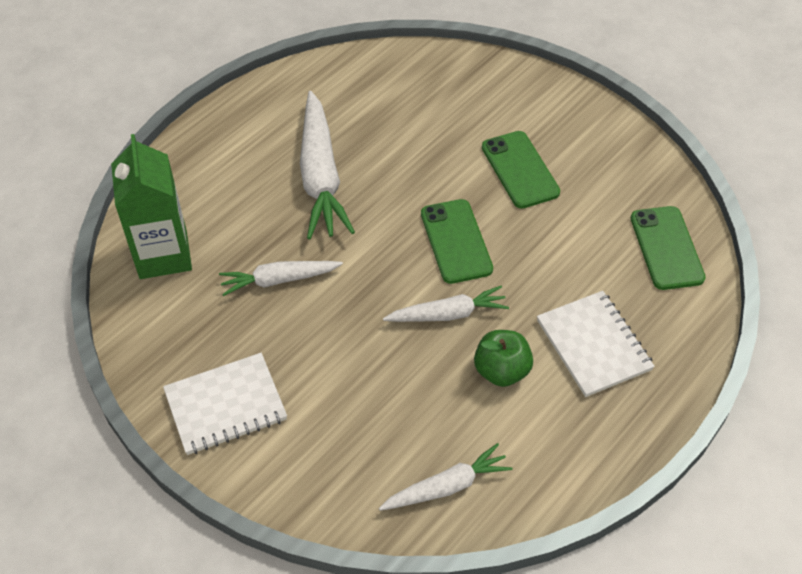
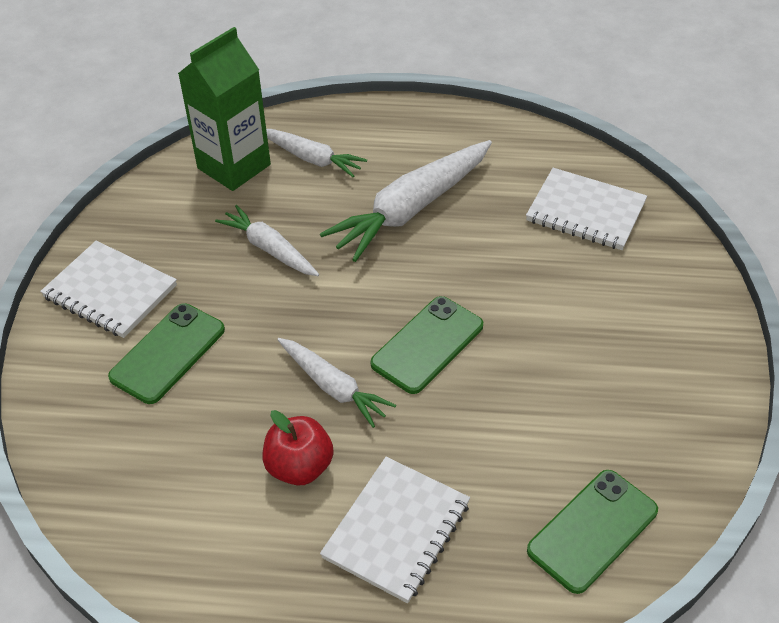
camera: 55 degrees right, 5 degrees down
white carrot [379,443,512,511] -> white carrot moved to [266,129,367,177]
green apple [474,330,533,387] -> red apple [263,410,334,486]
green phone [482,131,560,209] -> green phone moved to [108,303,225,404]
none -> white notebook [526,168,647,250]

